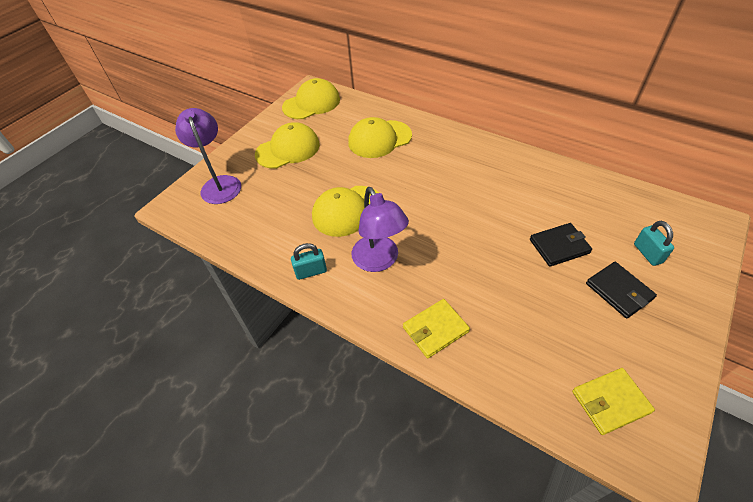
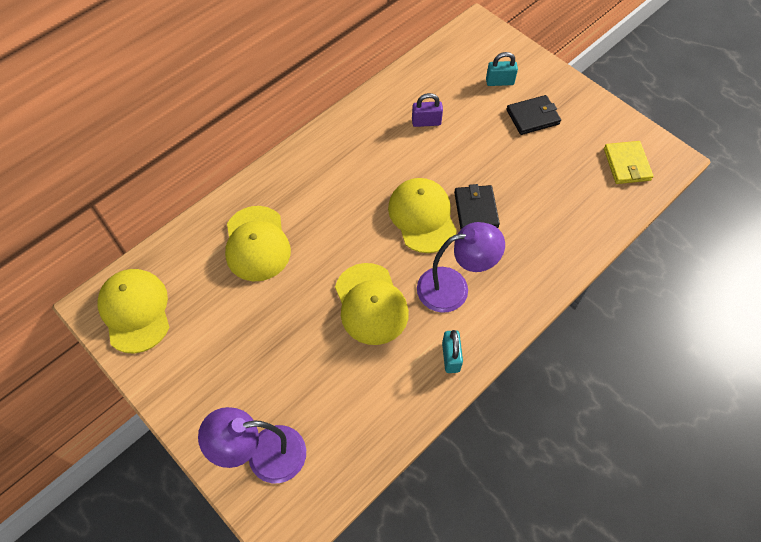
camera: 80 degrees left, 10 degrees up
yellow cap [255,122,320,169] -> yellow cap moved to [388,178,457,253]
yellow wallet [403,299,470,359] -> none
black wallet [530,223,592,266] -> black wallet moved to [454,184,500,229]
none -> purple padlock [412,93,443,127]

